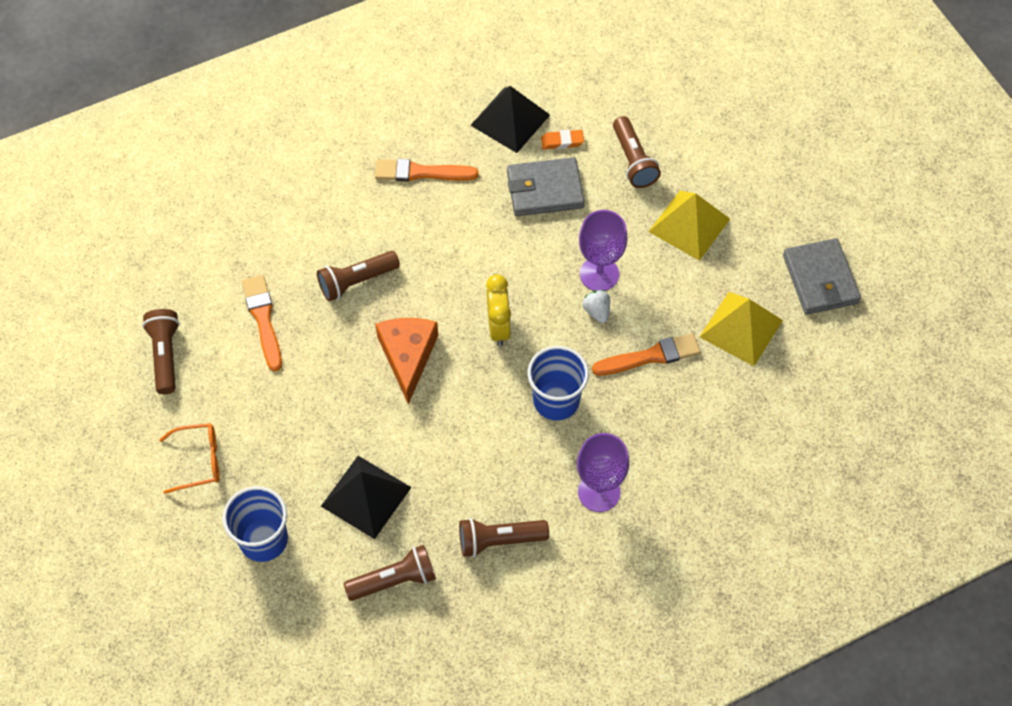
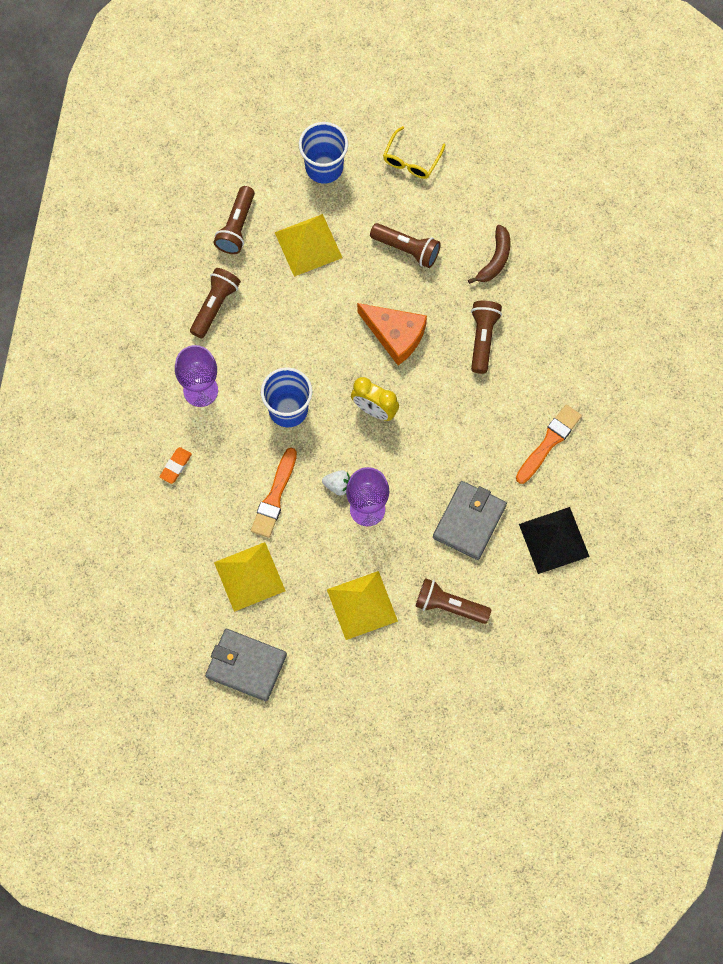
camera: 125 degrees right, 10 degrees up
brown flashlight [142,309,180,394] -> brown flashlight moved to [370,223,441,268]
orange glasses [159,423,220,494] -> yellow glasses [383,126,446,179]
orange brush [242,275,282,372] -> brown banana [468,225,510,284]
black pyramid [321,456,412,539] -> yellow pyramid [274,214,342,277]
orange eraser [541,130,584,150] -> orange eraser moved to [159,447,192,484]

